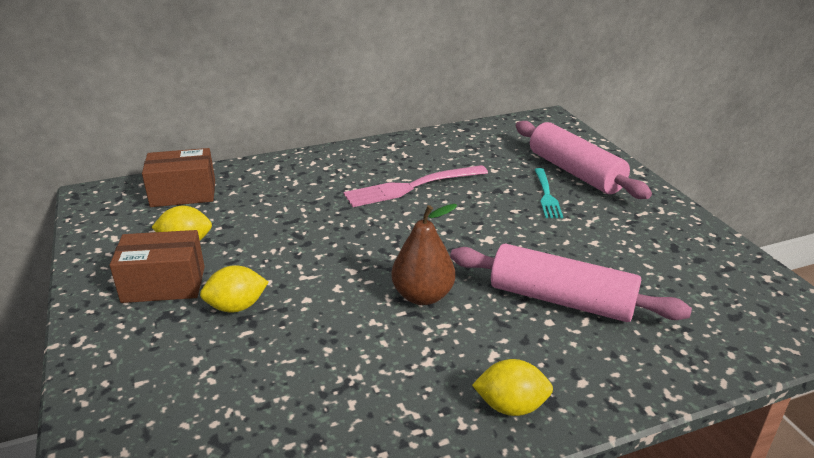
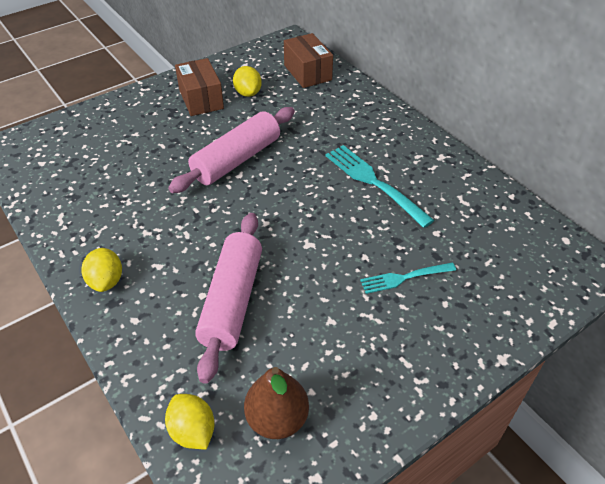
camera: 75 degrees right, 15 degrees up
yellow lemon [200,265,268,312] -> yellow lemon moved to [165,394,215,449]
pink fork [344,165,488,207] -> turquoise fork [325,145,434,228]
brown pear [391,204,457,305] -> brown pear moved to [244,367,309,439]
pink rolling pin [516,121,652,199] -> pink rolling pin moved to [168,107,295,193]

